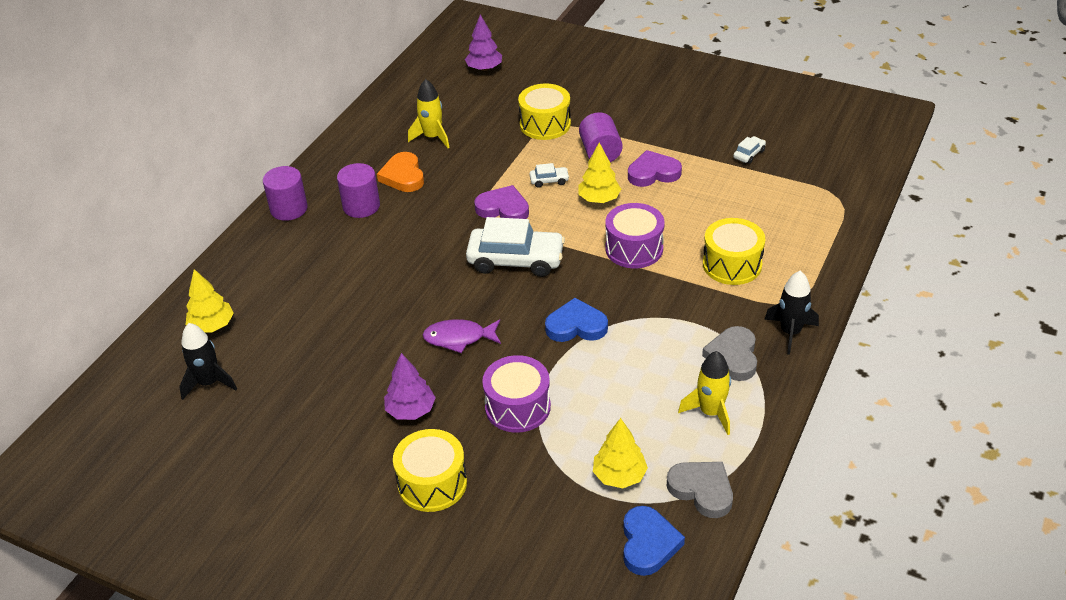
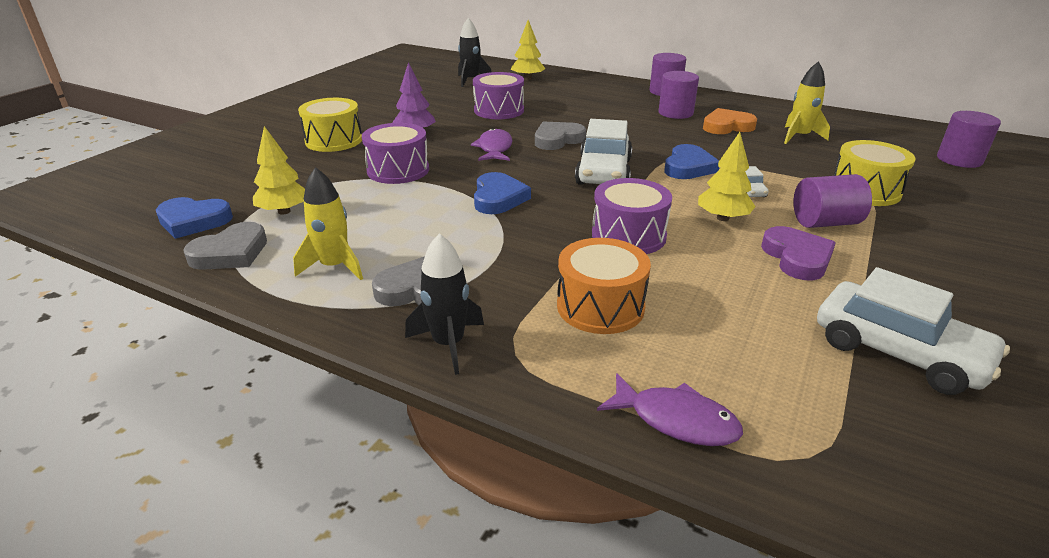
camera: 90 degrees right, 10 degrees down
purple tree [465,15,502,71] -> purple cylinder [937,111,1001,168]
purple heart [474,185,529,219] -> blue heart [664,144,720,179]
yellow drum [703,218,765,285] -> orange drum [557,238,651,334]
white car [733,136,766,164] -> white car [817,267,1010,395], size x2.29
none -> purple drum [473,72,524,119]
none -> grey heart [535,122,586,150]
none -> purple fish [597,373,743,446]

